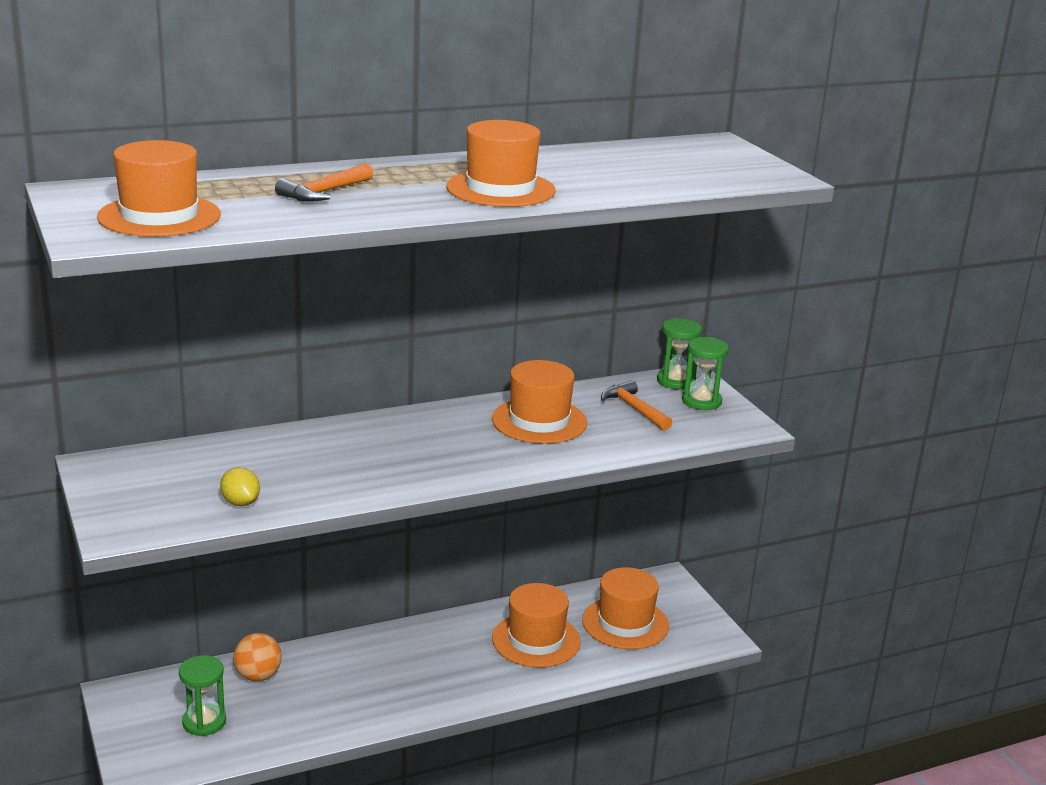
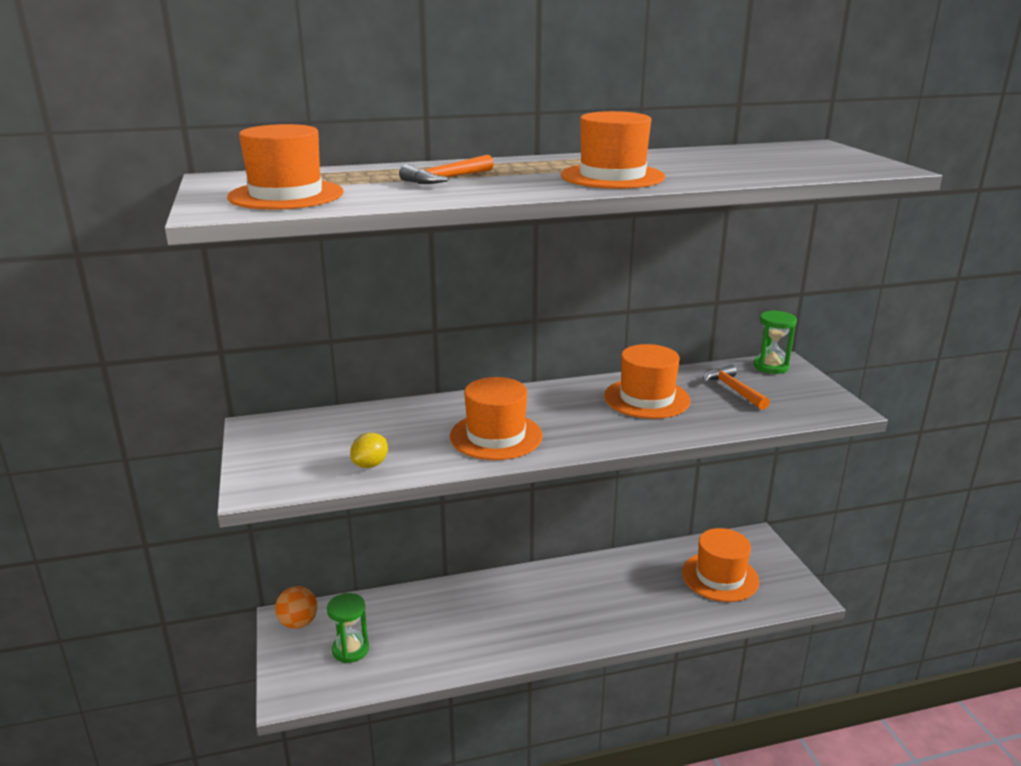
camera: 10 degrees right, 0 degrees up
yellow lemon [220,467,260,506] -> yellow lemon turned 60 degrees clockwise [350,433,388,468]
orange ball [233,633,282,681] -> orange ball moved to [275,586,318,629]
orange hat [492,583,581,667] -> orange hat moved to [450,377,543,460]
green hourglass [682,337,729,410] -> none

